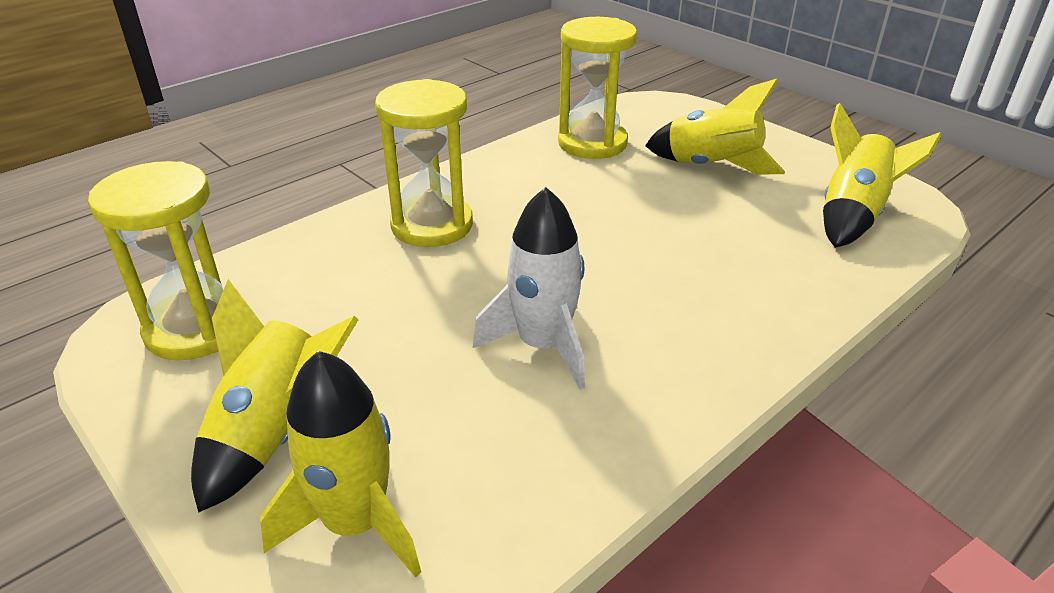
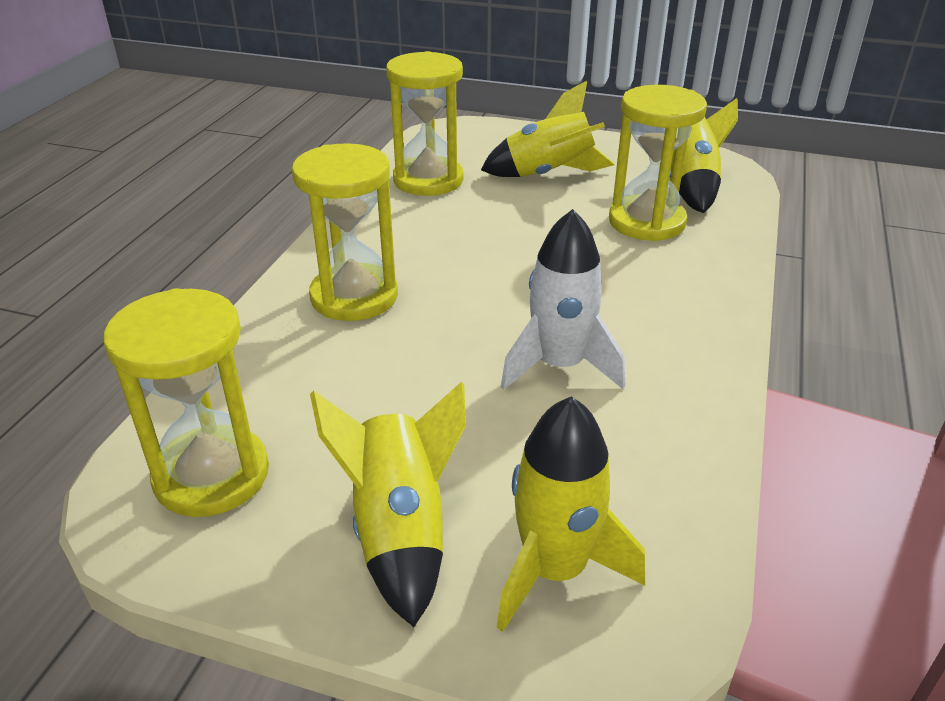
camera: 30 degrees left, 0 degrees up
none -> yellow hourglass [609,85,707,241]

